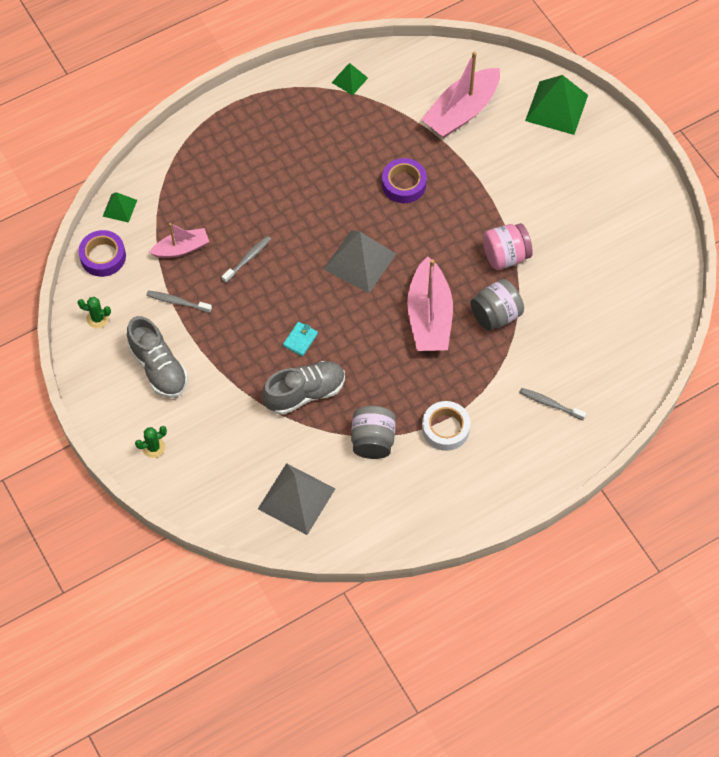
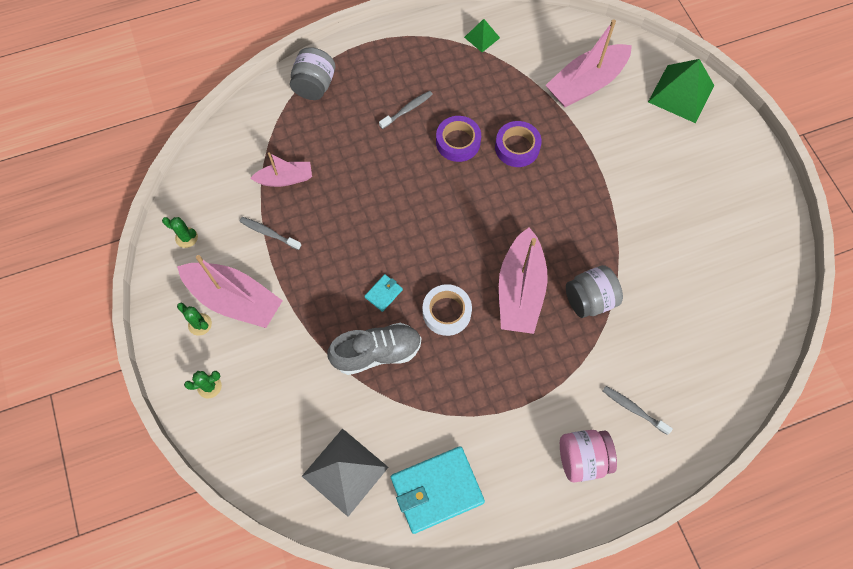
camera: 10 degrees right, 5 degrees up
purple tape [78,230,126,277] -> purple tape moved to [436,116,481,162]
green pyramid [103,192,137,223] -> none
grey shoe [127,316,188,398] -> pink boat [177,255,283,328]
grey toothbrush [222,236,271,283] -> grey toothbrush moved to [379,91,433,129]
grey pyramid [324,230,396,293] -> none
grey jar [351,406,396,459] -> grey jar moved to [290,47,335,100]
white tape [422,401,470,451] -> white tape moved to [423,284,472,336]
pink jar [483,223,533,270] -> pink jar moved to [560,430,617,482]
none -> green cactus [177,303,212,336]
none -> turquoise wallet [391,446,485,534]

